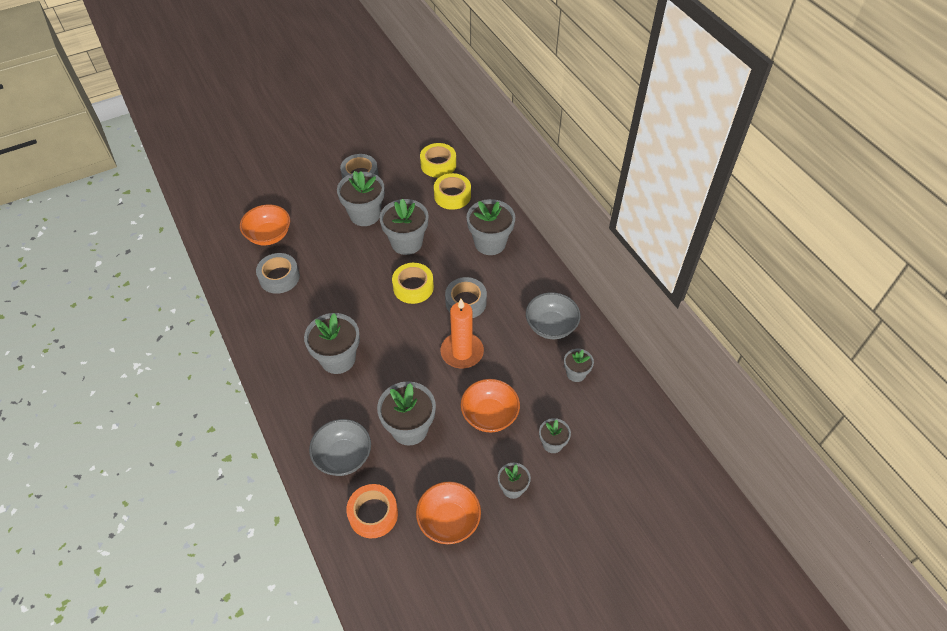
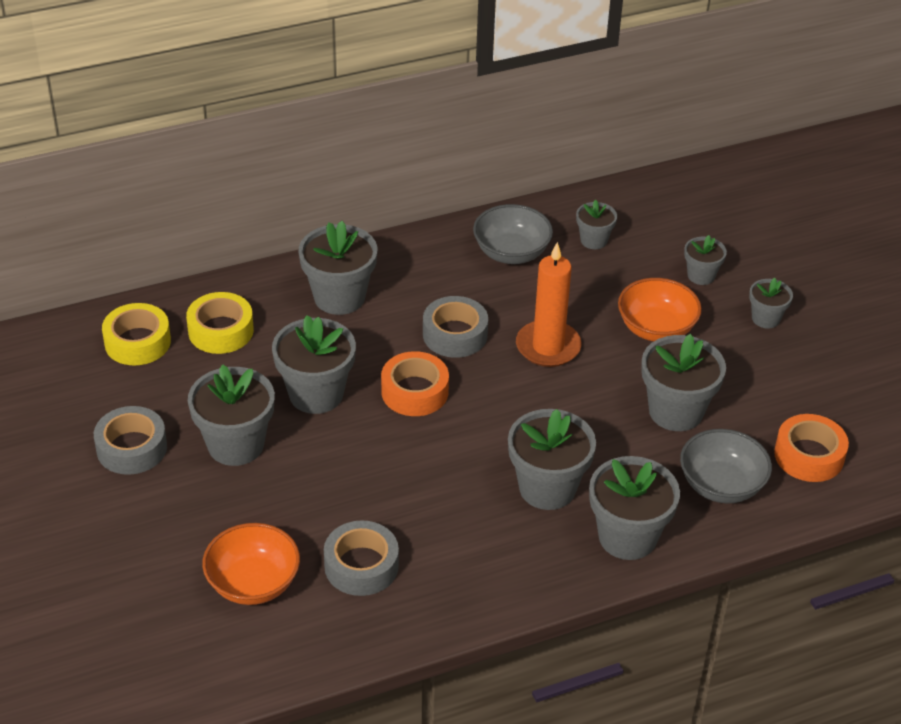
camera: 85 degrees left, 10 degrees down
yellow tape [392,263,434,304] -> orange tape [381,351,449,416]
orange bowl [416,481,481,544] -> none
none -> grey flower pot [589,456,680,560]

